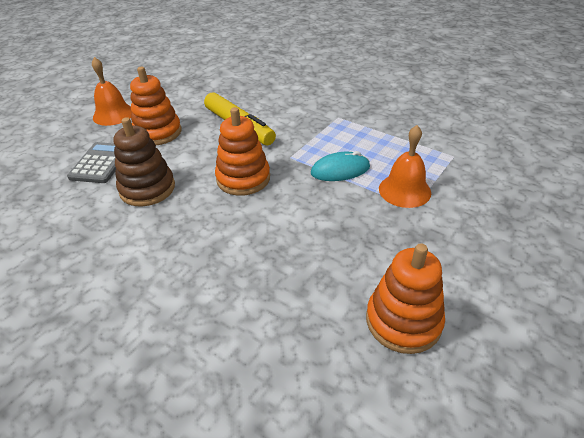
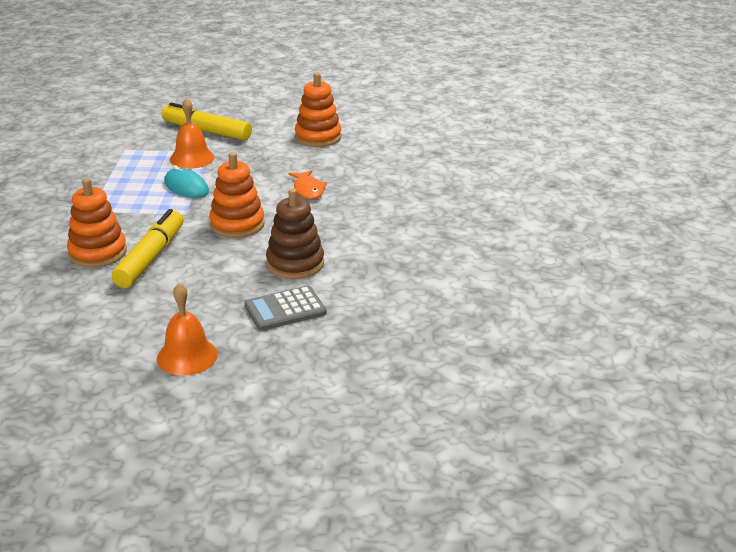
camera: 125 degrees left, 10 degrees down
orange stacking toy [130,66,182,145] -> orange stacking toy moved to [67,178,127,268]
none -> yellow marker [162,102,252,140]
none -> orange fish [289,170,327,199]

